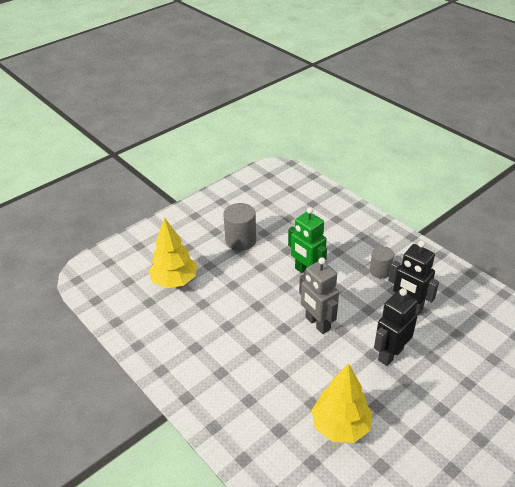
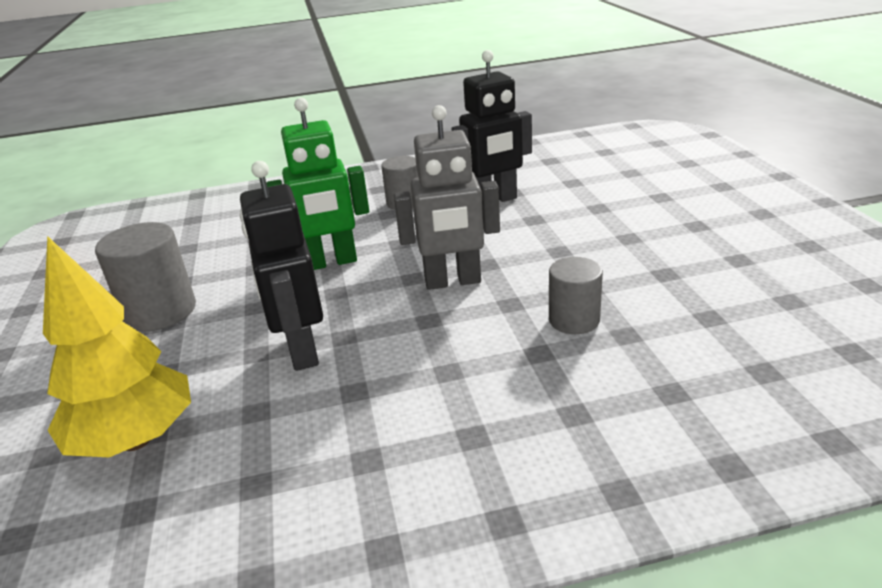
camera: 60 degrees left, 10 degrees down
yellow tree [311,363,372,443] -> none
black robot [374,288,418,366] -> black robot moved to [240,161,323,371]
none -> grey cylinder [549,257,603,334]

